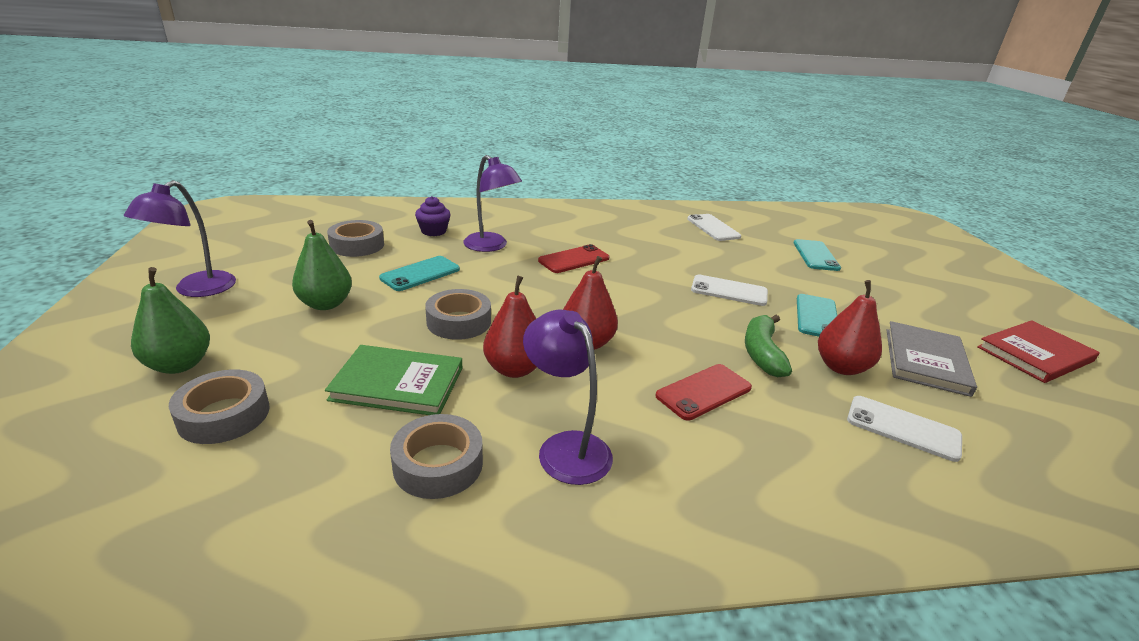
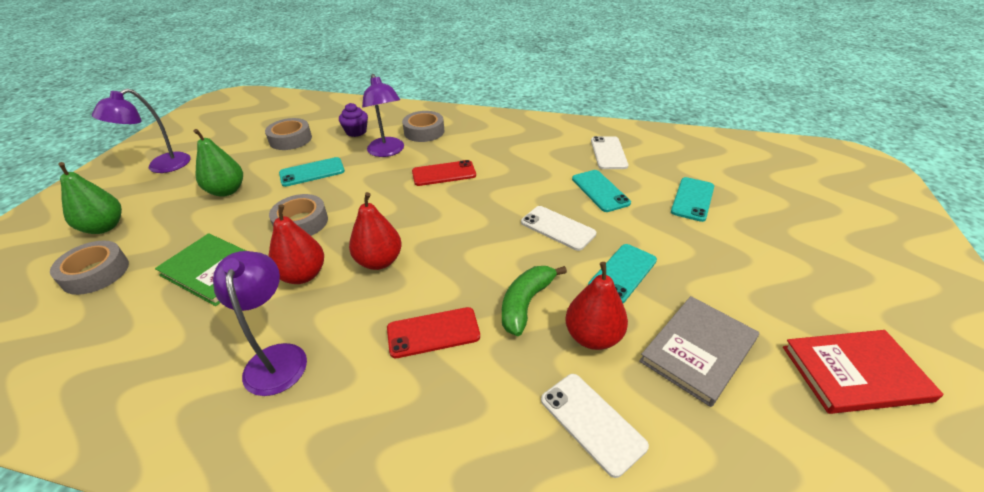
camera: 25 degrees right, 10 degrees up
grey tape [390,414,483,499] -> grey tape moved to [402,111,444,142]
none -> turquoise phone [572,170,631,212]

